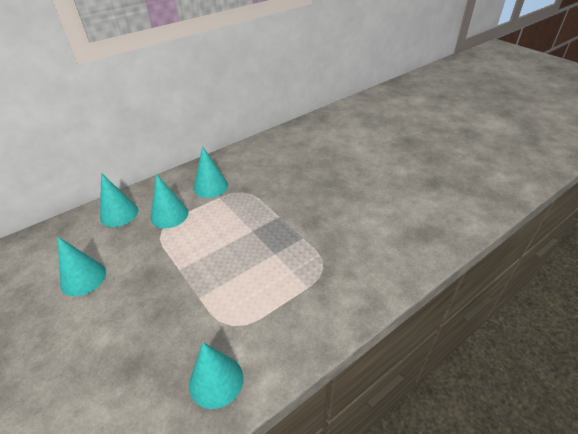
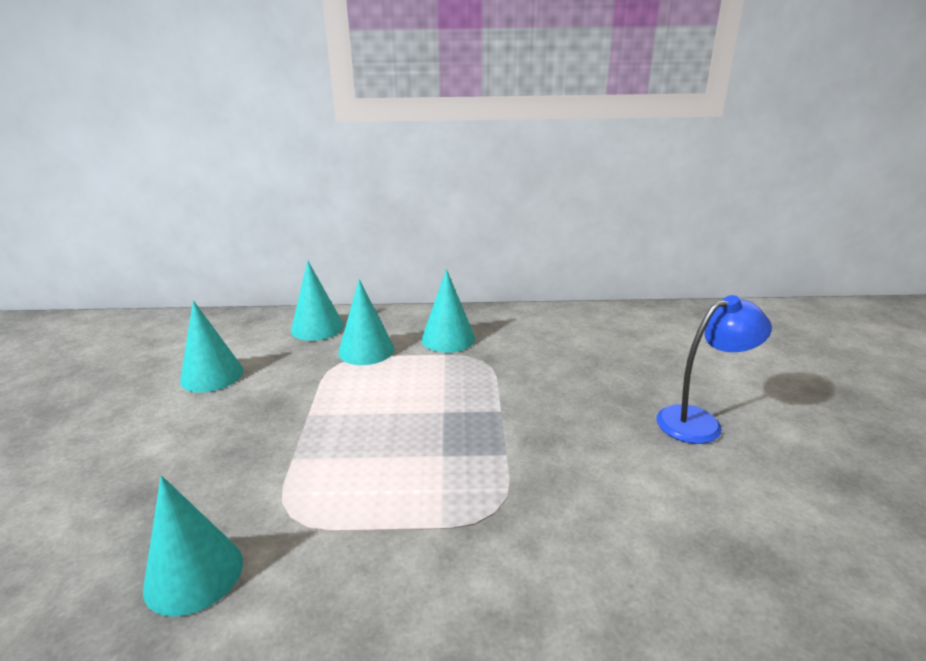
camera: 35 degrees right, 15 degrees down
none -> blue lamp [657,295,772,444]

